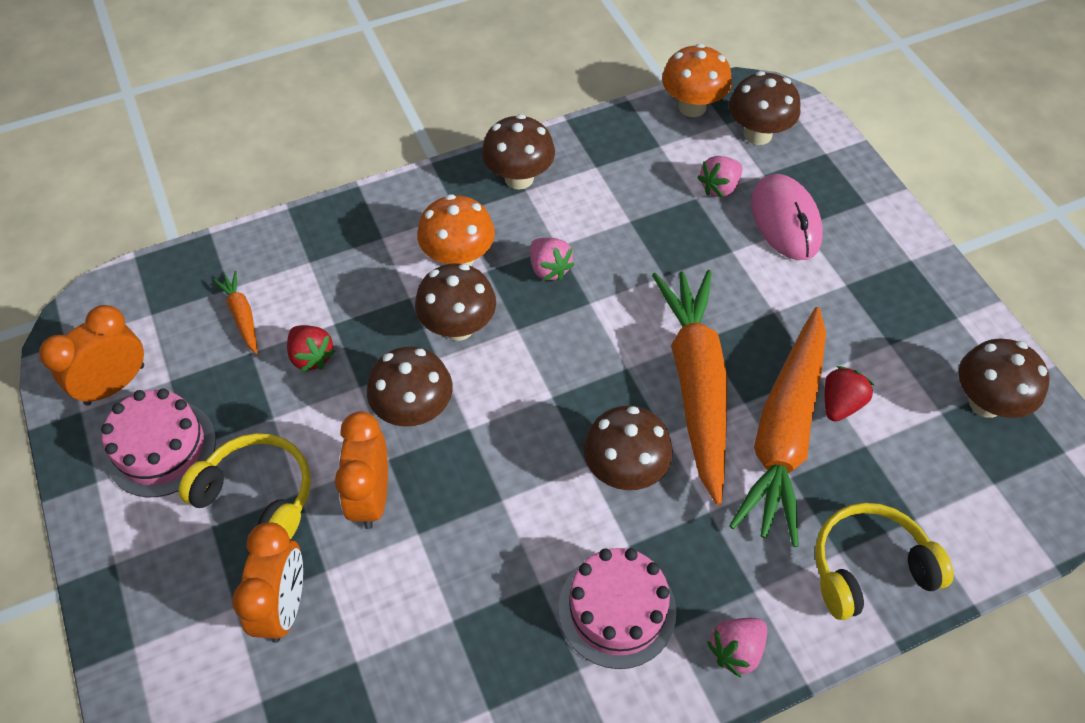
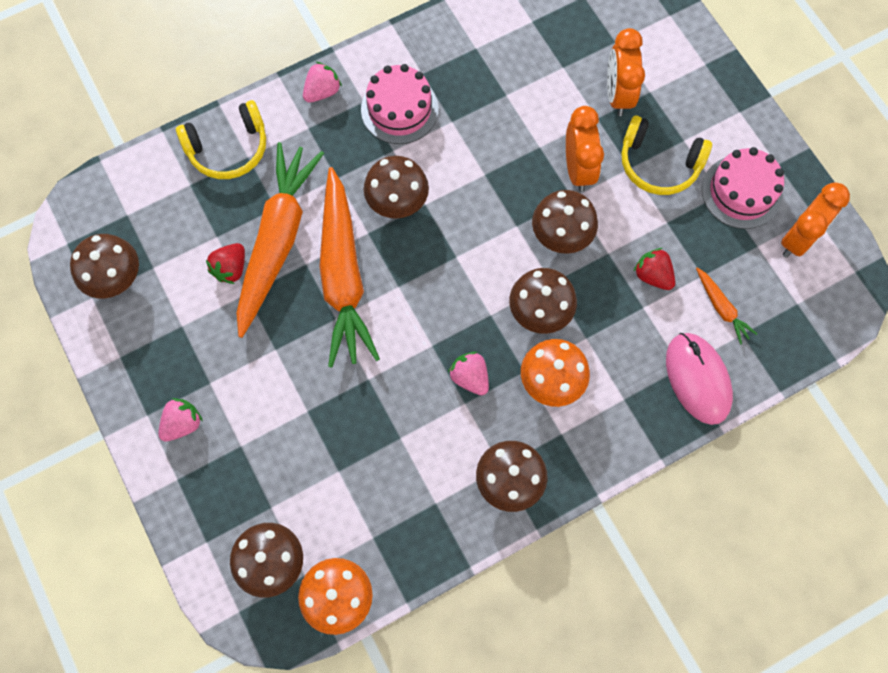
camera: 175 degrees right, 15 degrees up
pink strawberry [697,156,742,197] -> pink strawberry moved to [158,398,203,442]
pink mouse [751,174,823,260] -> pink mouse moved to [666,333,733,425]

